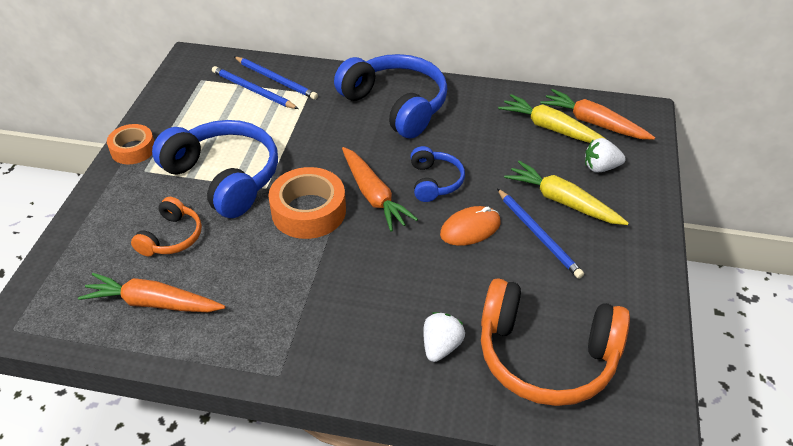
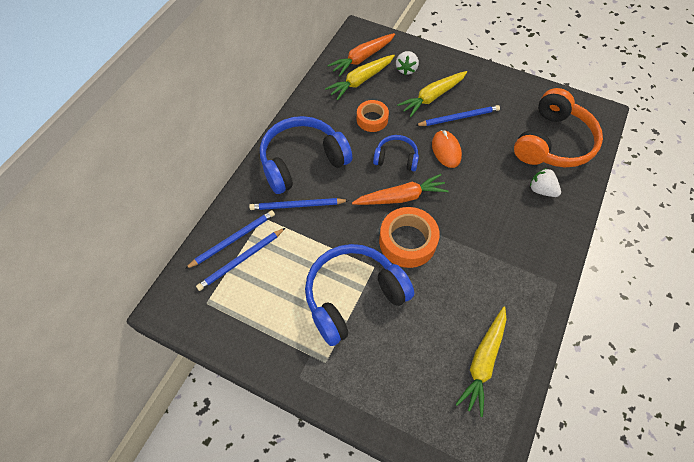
camera: 75 degrees left, 15 degrees up
orange carrot [78,273,225,312] -> yellow carrot [455,307,506,417]
orange tape [107,124,155,164] -> orange tape moved to [357,100,389,132]
orange headphones [131,197,202,256] -> none
none -> blue pencil [249,198,349,210]

